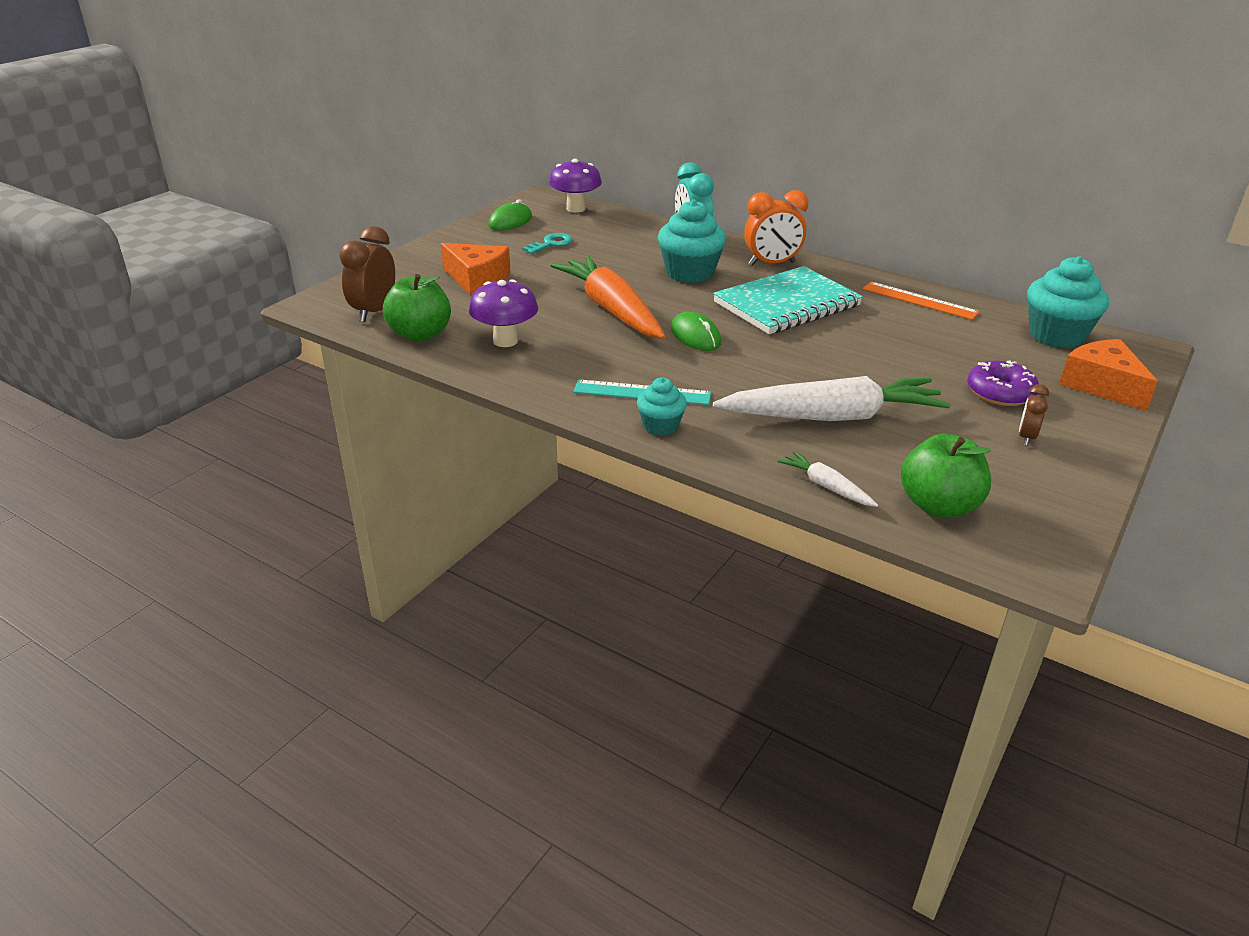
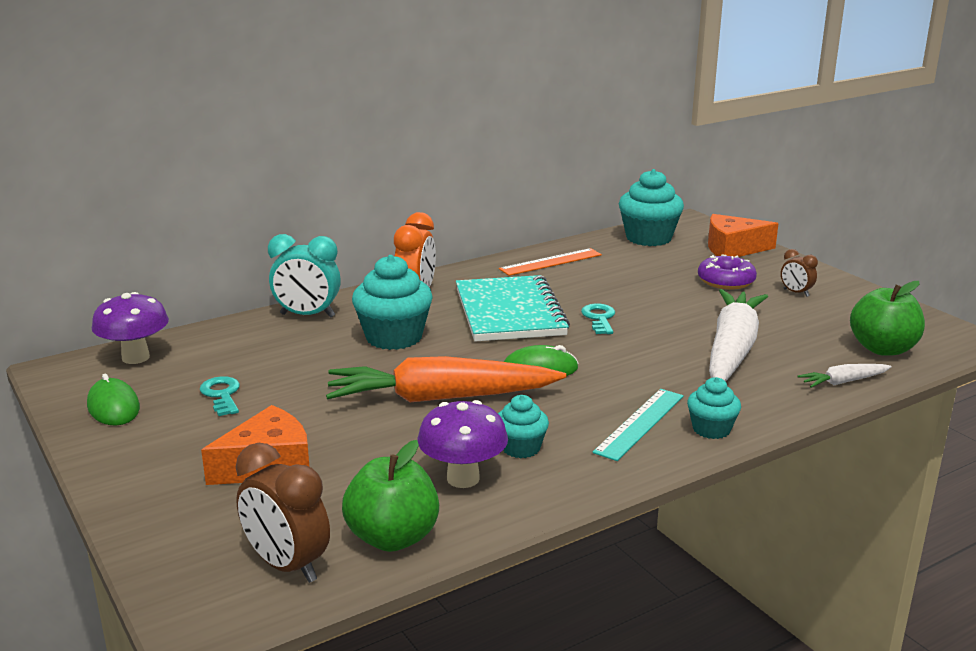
camera: 65 degrees left, 10 degrees down
none -> turquoise cupcake [498,395,549,458]
none -> turquoise key [581,303,615,334]

